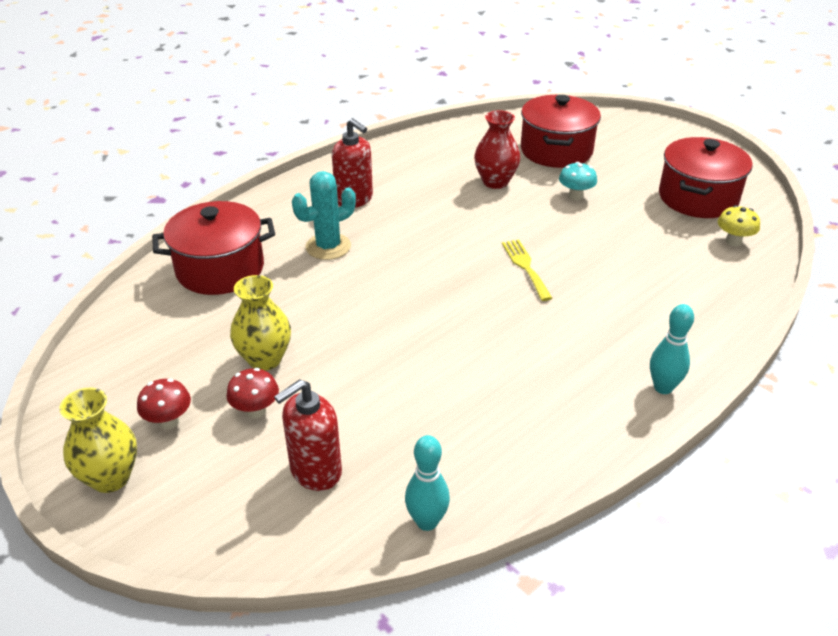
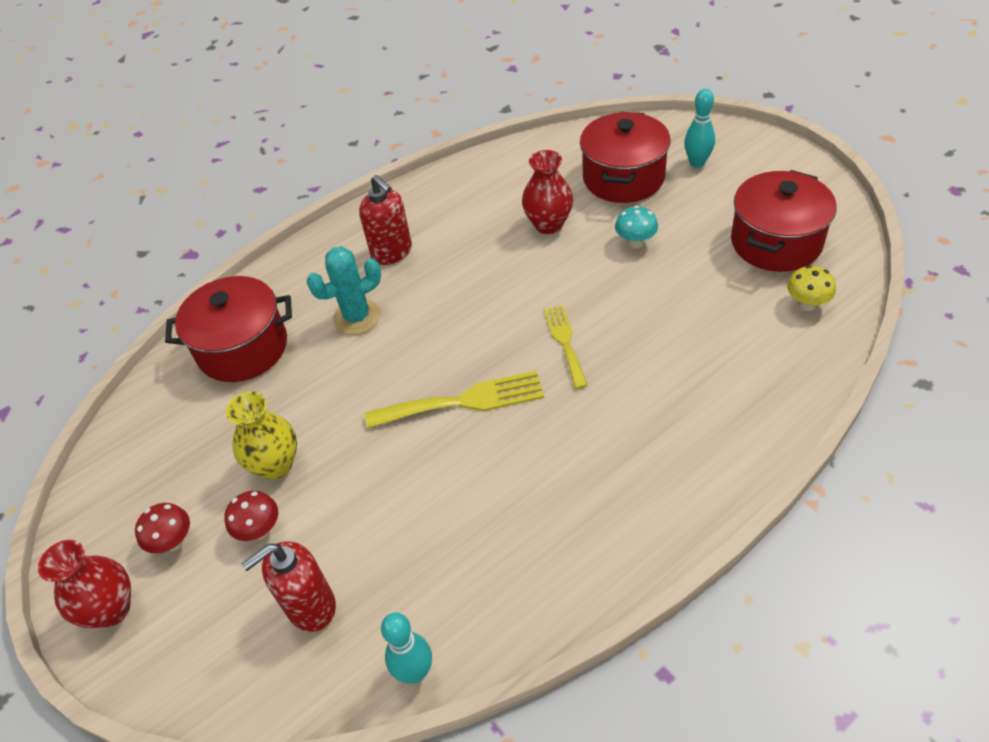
camera: 10 degrees right, 10 degrees up
yellow vase [60,388,137,493] -> red vase [38,540,131,628]
turquoise bowling pin [650,304,694,394] -> turquoise bowling pin moved to [684,88,715,168]
none -> yellow fork [365,371,544,429]

